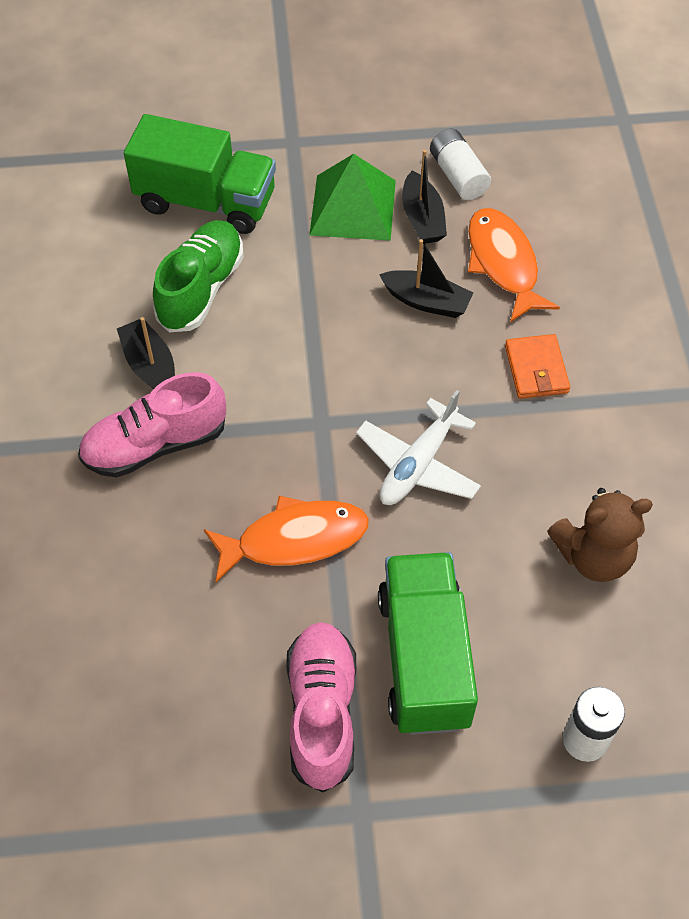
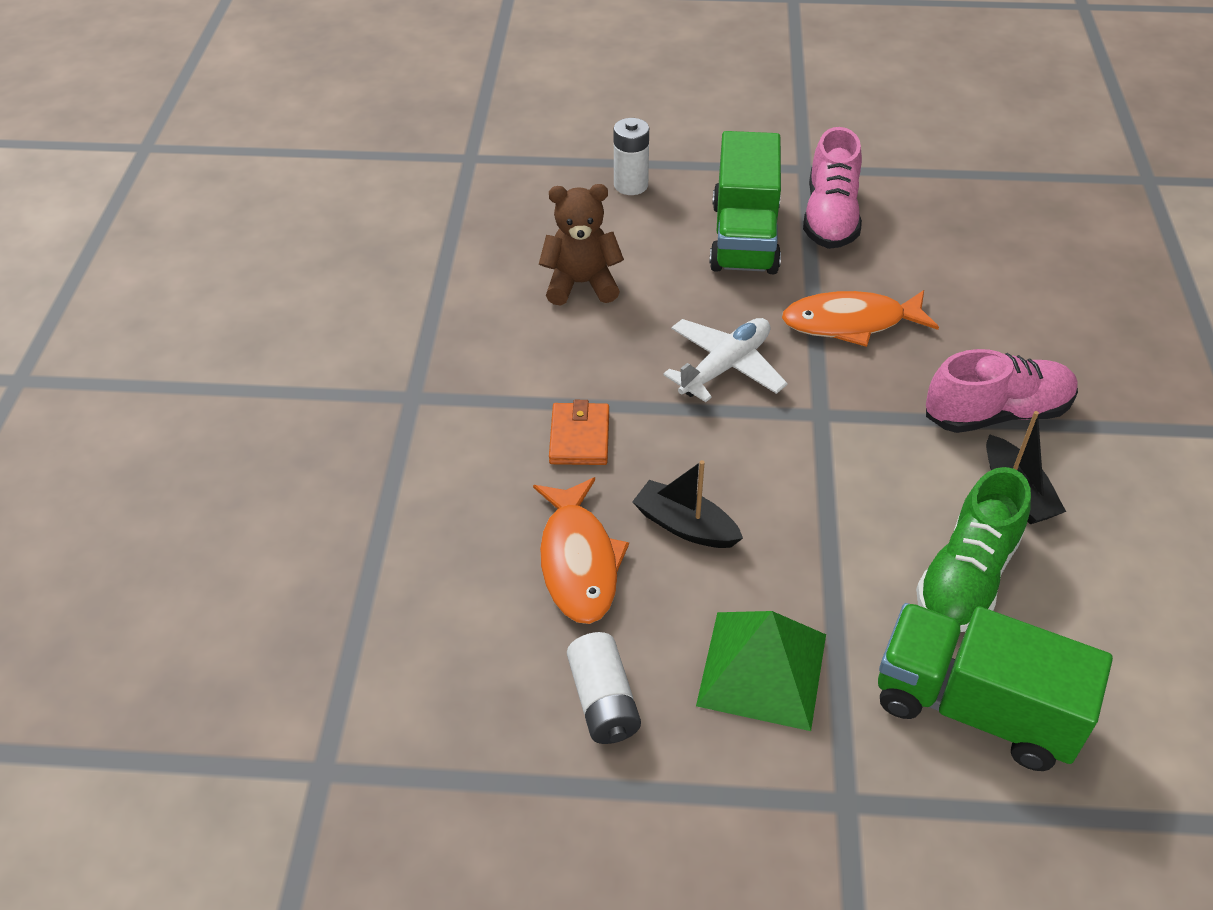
camera: 170 degrees left, 10 degrees down
black boat [402,150,447,244] -> none

